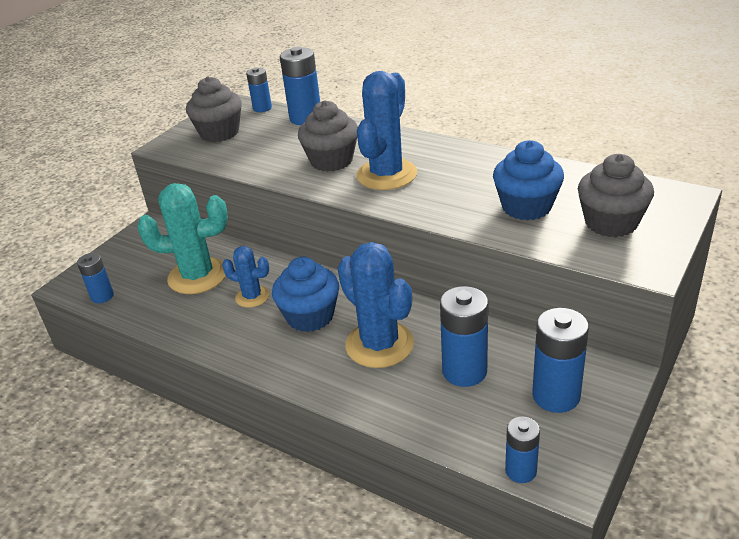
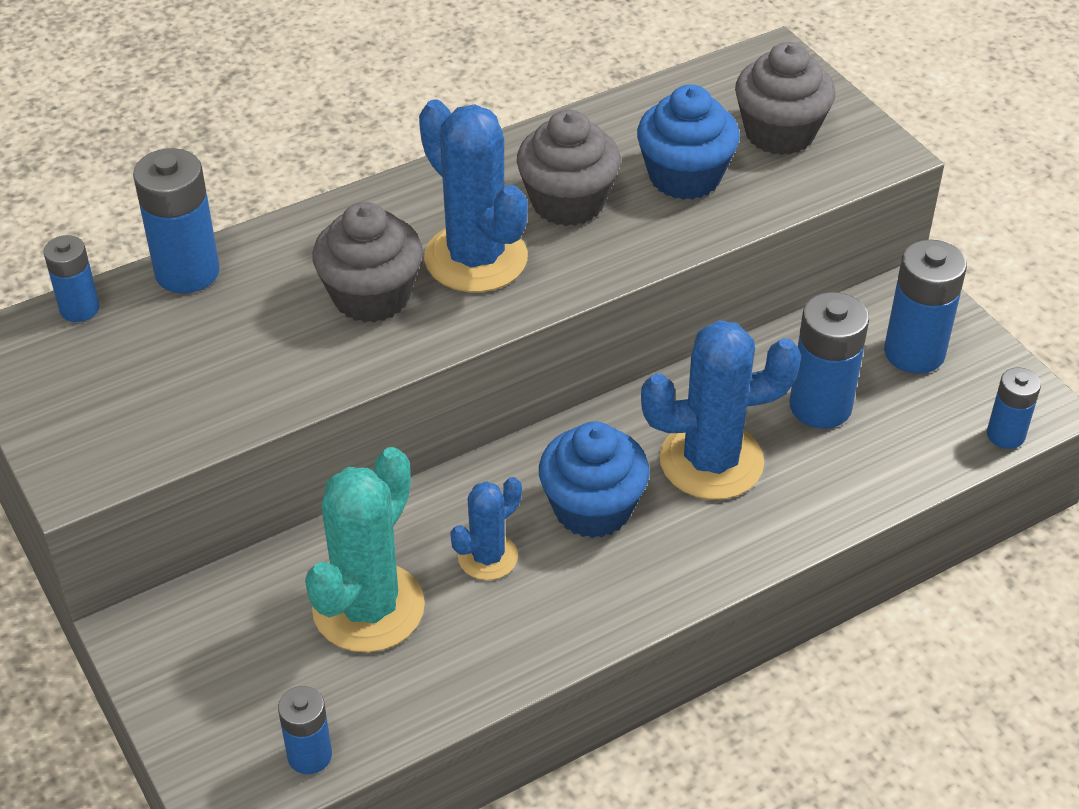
camera: 65 degrees left, 10 degrees up
grey cupcake [186,76,242,142] -> grey cupcake moved to [517,110,621,226]

